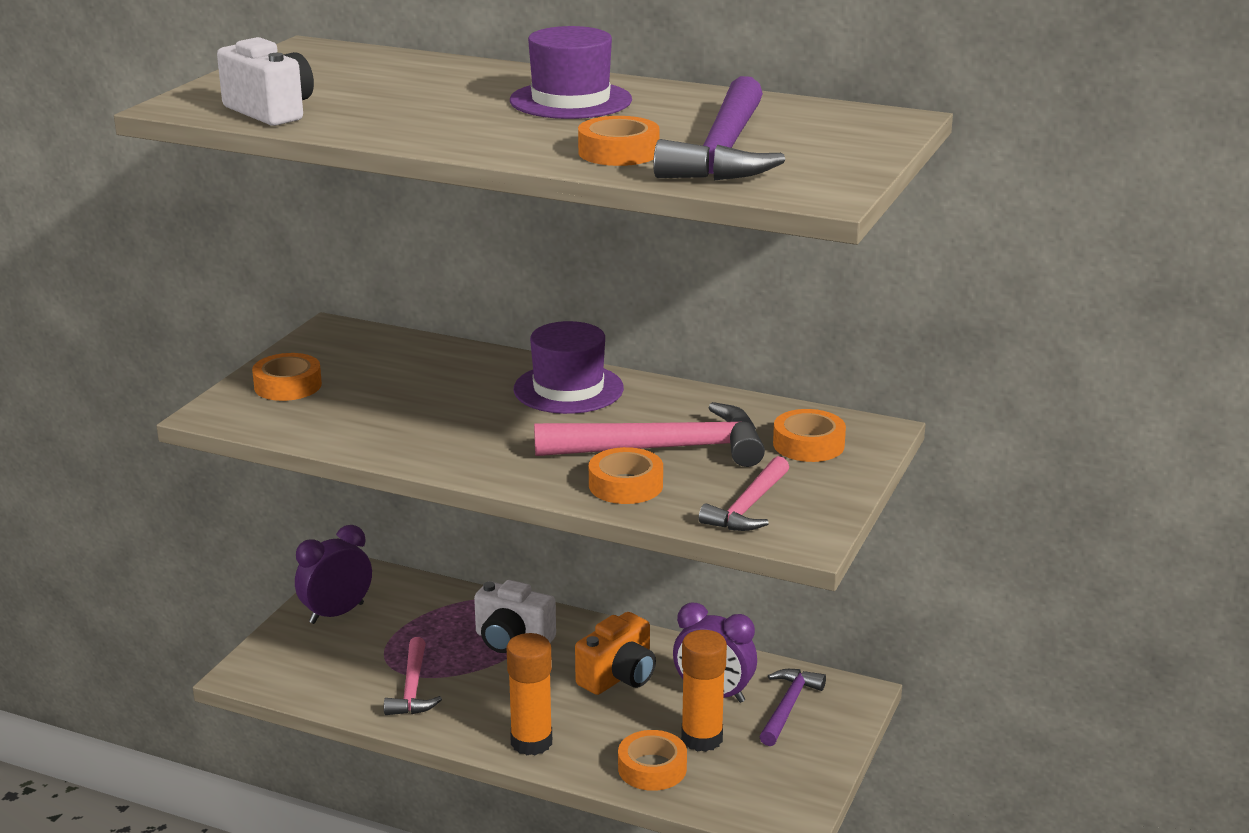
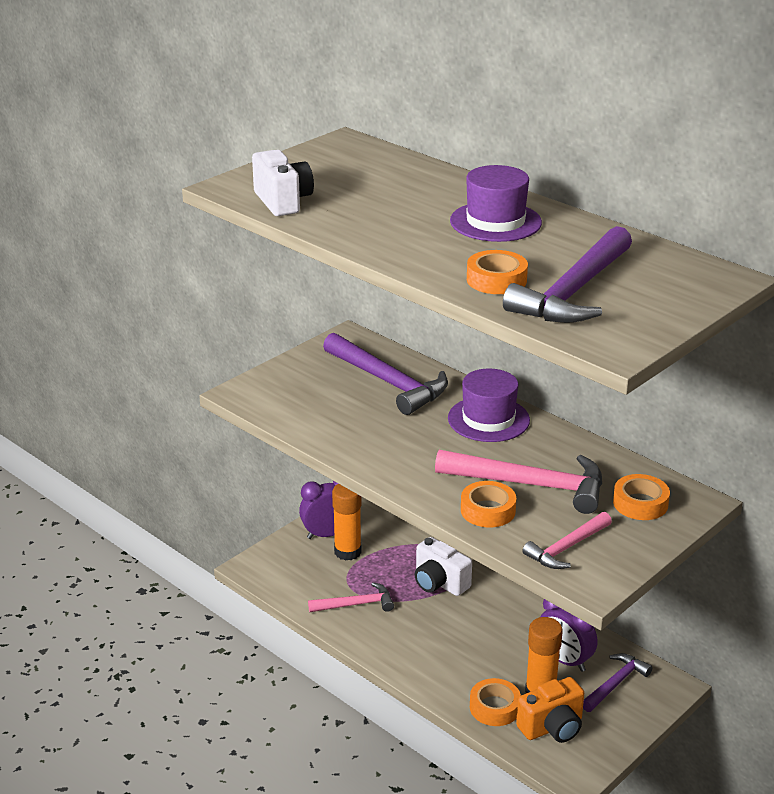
camera: 20 degrees right, 5 degrees up
orange tape [252,353,322,401] -> none
pink hammer [384,637,442,715] -> pink hammer turned 120 degrees counterclockwise [308,582,394,612]
orange glue stick [506,633,552,755] -> orange glue stick moved to [332,484,362,561]
orange camera [575,612,656,695] -> orange camera moved to [516,677,584,743]
none -> purple hammer [323,333,448,415]

